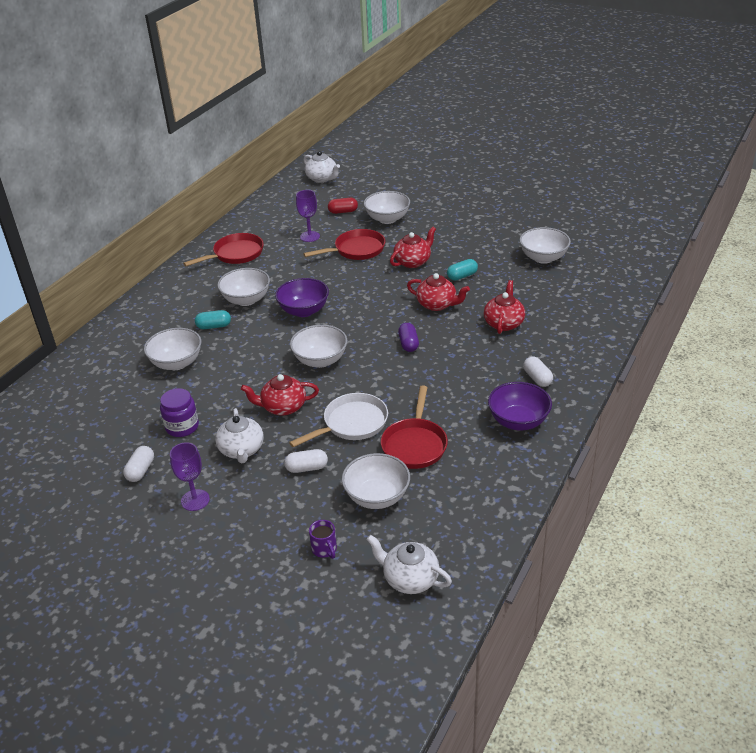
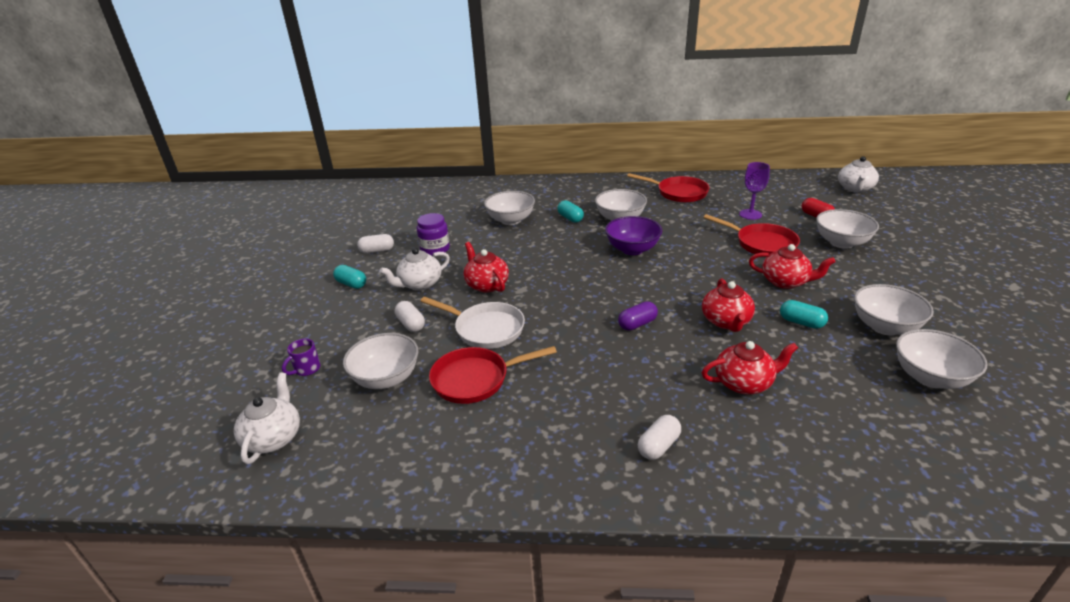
camera: 65 degrees right, 5 degrees down
purple goblet [170,442,210,511] -> turquoise capsule [333,265,366,289]
white bowl [290,325,347,368] -> white bowl moved to [854,284,934,335]
purple bowl [488,382,552,431] -> none

